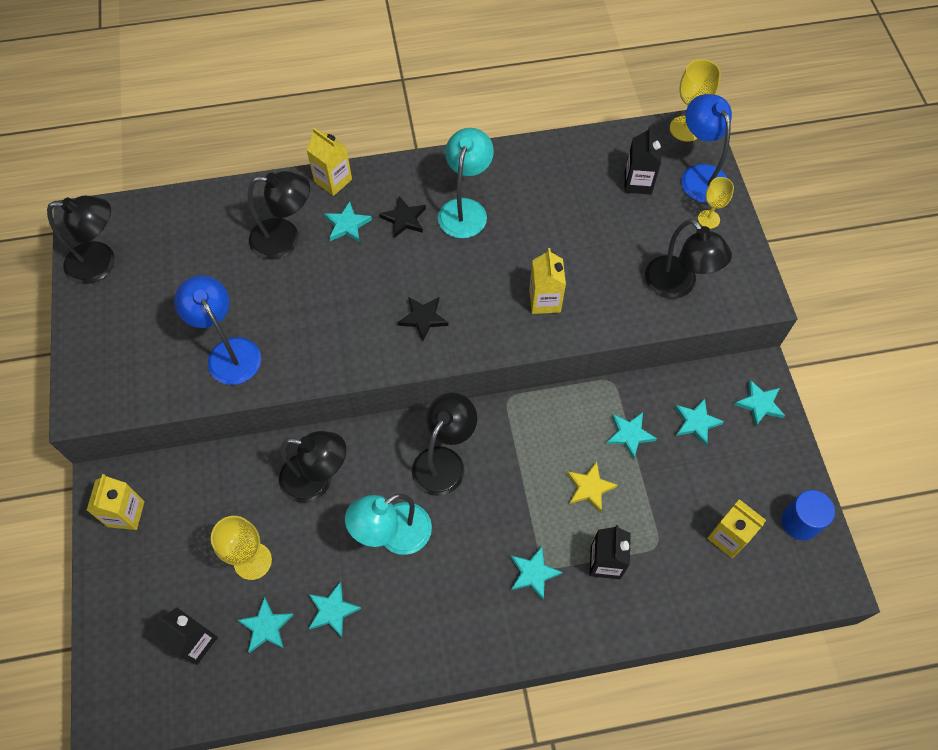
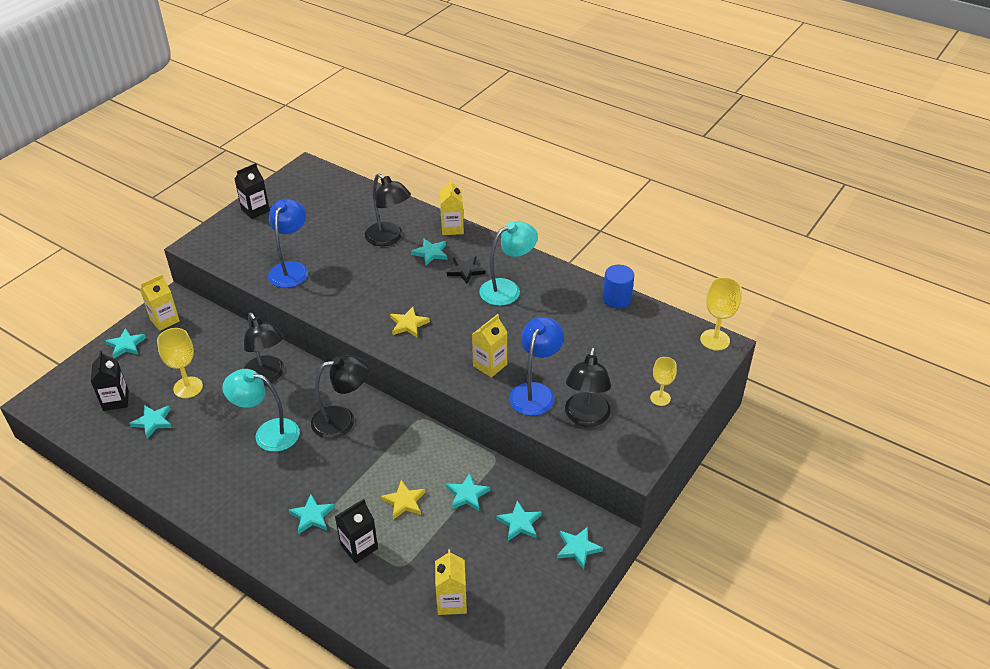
camera: 45 degrees right, 20 degrees down
black lamp [47,196,115,284] -> none
turquoise star [309,582,361,637] -> turquoise star moved to [106,328,146,359]
black star [398,297,448,341] -> yellow star [390,307,430,337]
black carton [624,126,661,194] -> black carton moved to [234,163,270,219]
blue lamp [681,94,732,203] -> blue lamp moved to [509,317,564,416]
blue cylinder [782,490,835,540] -> blue cylinder moved to [603,265,634,309]

